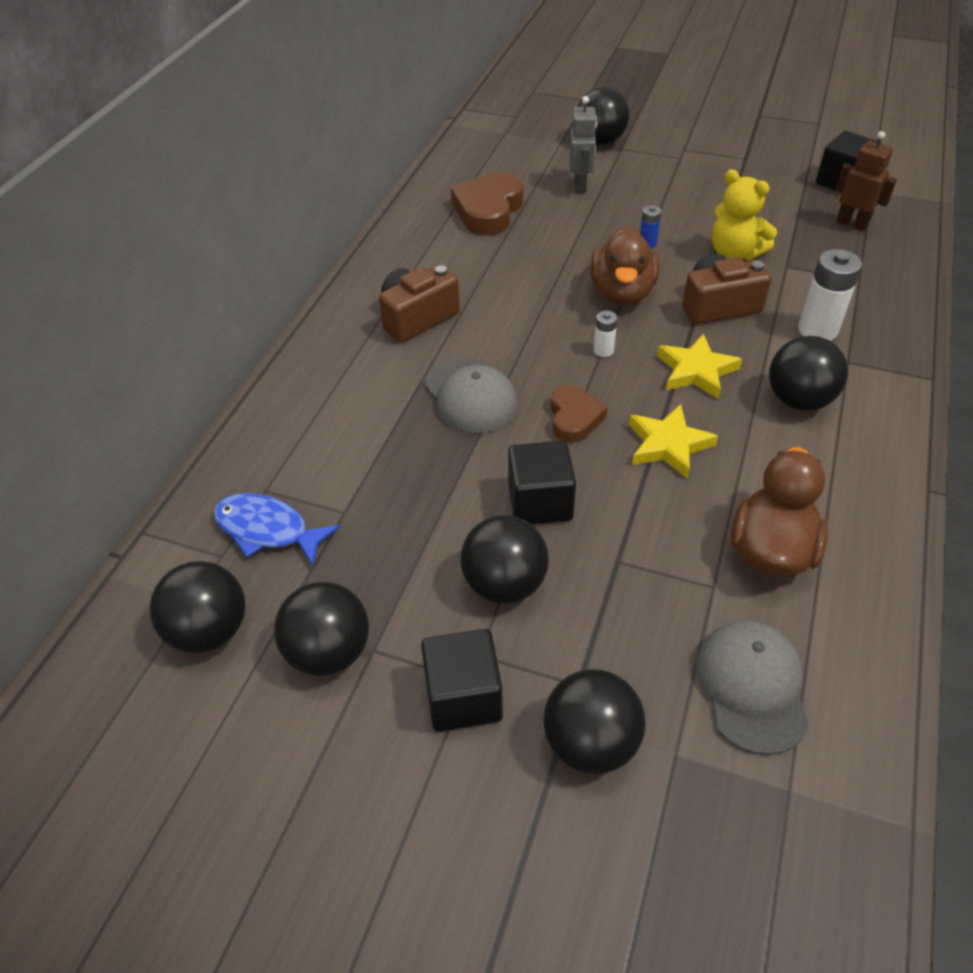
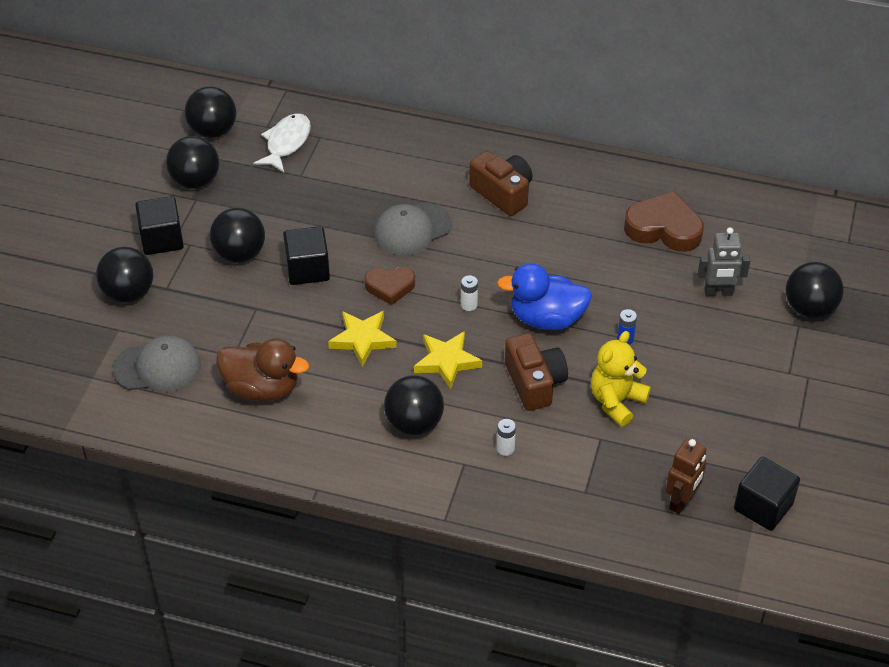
camera: 85 degrees right, 0 degrees up
blue fish [214,493,340,566] -> white fish [254,113,311,172]
brown duck [590,226,660,306] -> blue duck [497,263,592,330]
white battery [798,249,862,341] -> white battery [497,419,516,456], size x0.51

